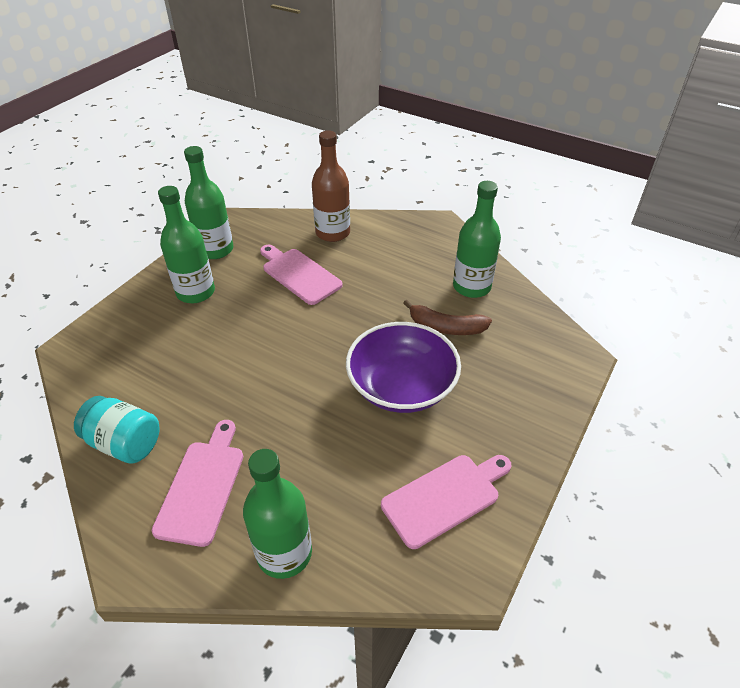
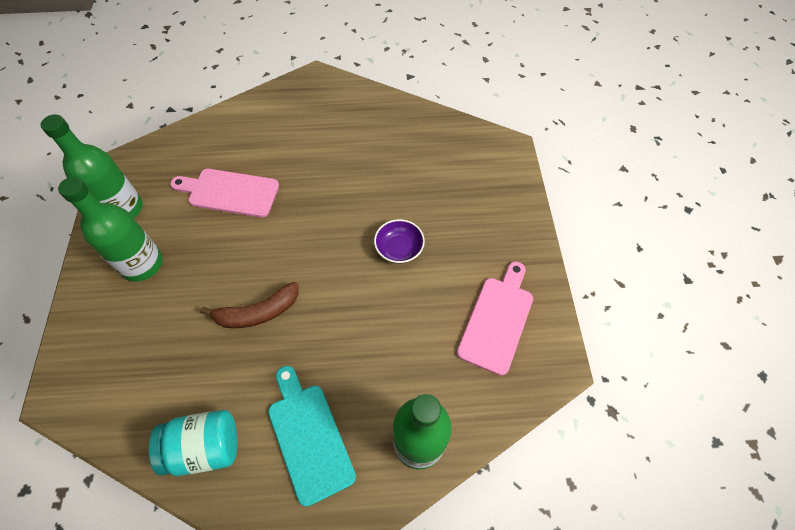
camera: 35 degrees left, 15 degrees up
pink cutting board [152,420,243,547] -> turquoise cutting board [268,366,356,506]
brown bottle [312,131,350,242] -> none
purple bowl [346,322,461,413] -> purple bowl [374,219,425,263], size x0.48
brown banana [403,300,492,335] -> brown banana moved to [200,282,299,328]
green bottle [453,181,501,298] -> none

